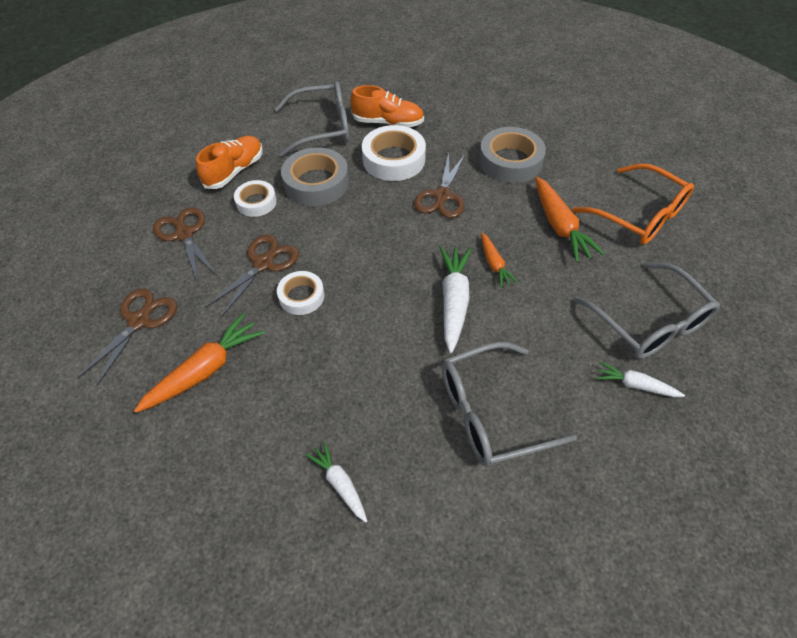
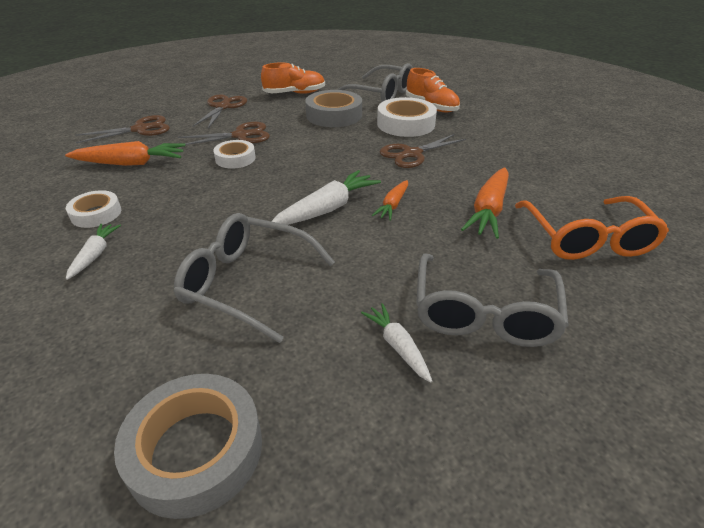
camera: 40 degrees right, 15 degrees down
white tape [234,180,277,217] -> white tape moved to [66,190,121,228]
grey tape [479,127,546,183] -> grey tape moved to [114,374,262,519]

